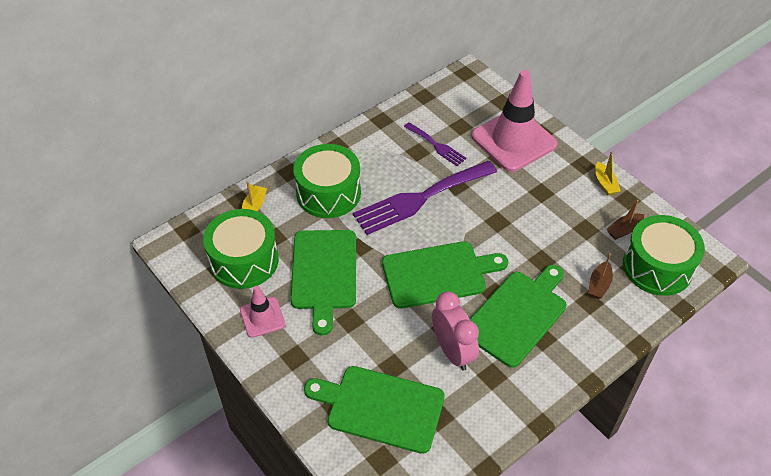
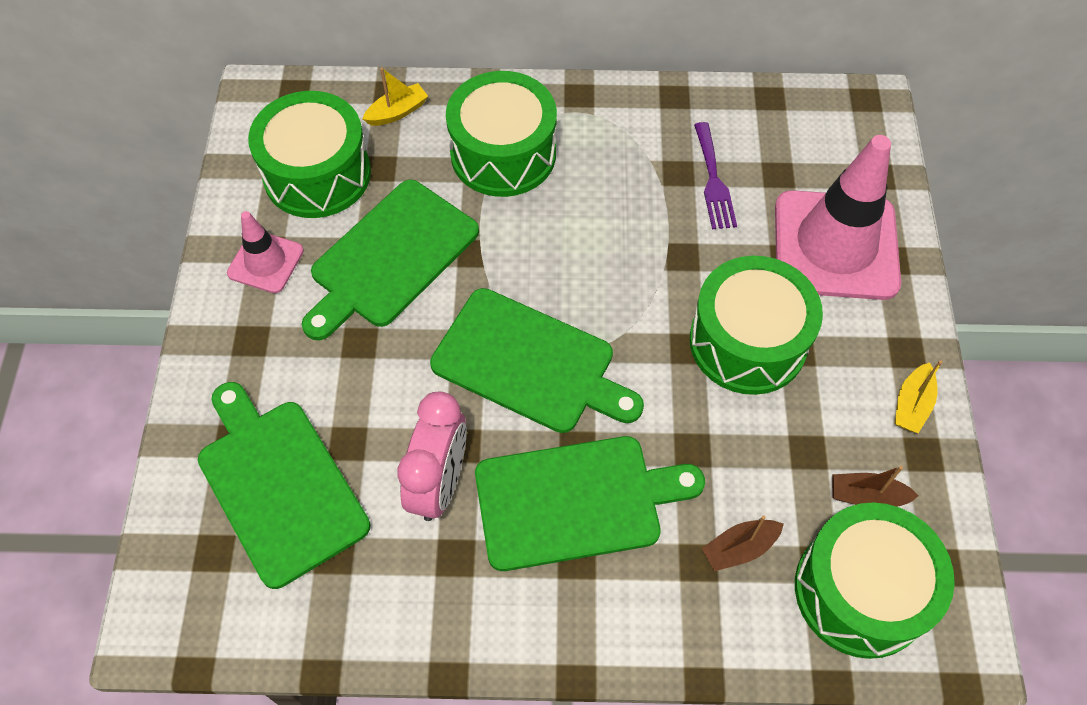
camera: 40 degrees right, 10 degrees up
purple fork [353,161,497,235] -> none
none -> green drum [690,256,823,395]

